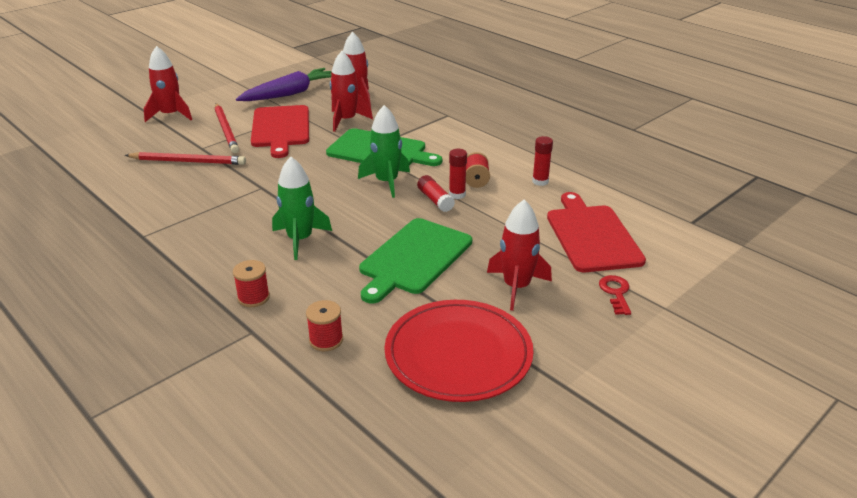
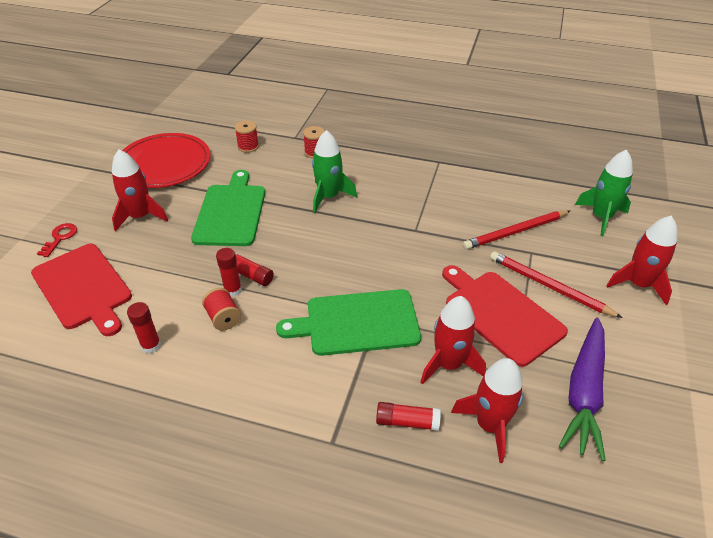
camera: 150 degrees right, 10 degrees up
green rocket [358,105,410,198] -> green rocket moved to [575,150,633,236]
red key [599,275,631,315] -> red key turned 135 degrees counterclockwise [37,223,77,257]
none -> red glue stick [376,402,441,431]

